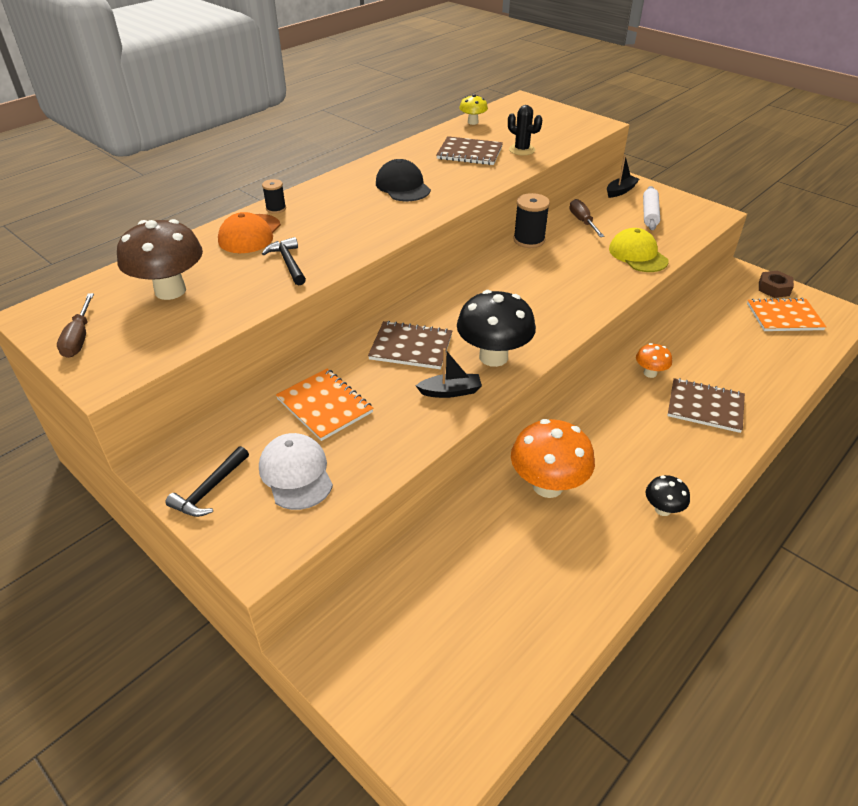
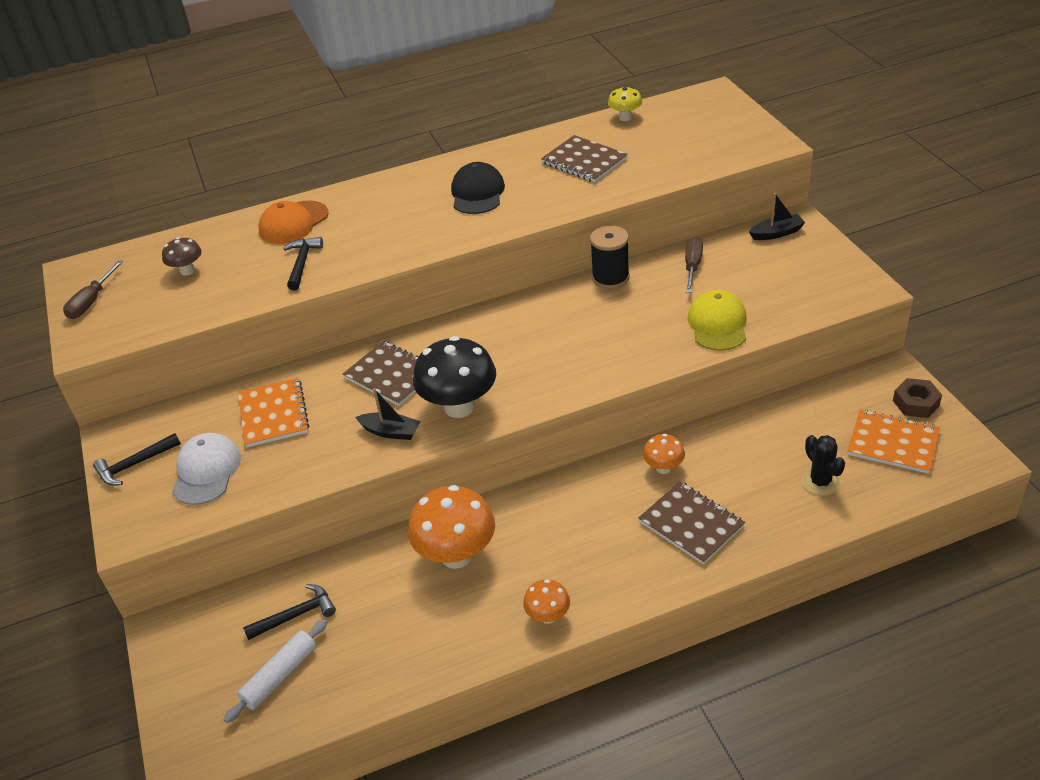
camera: 30 degrees right, 0 degrees up
brown mushroom [117,219,203,300] -> brown mushroom [162,237,202,276], size x0.51
black spool [262,179,286,214] -> none
black cactus [508,105,542,155] -> black cactus moved to [802,435,845,496]
white rolling pin [643,186,660,230] -> white rolling pin moved to [224,619,328,723]
black mushroom [646,475,690,516] -> orange mushroom [523,579,570,624]
none -> black hammer [243,584,336,640]

